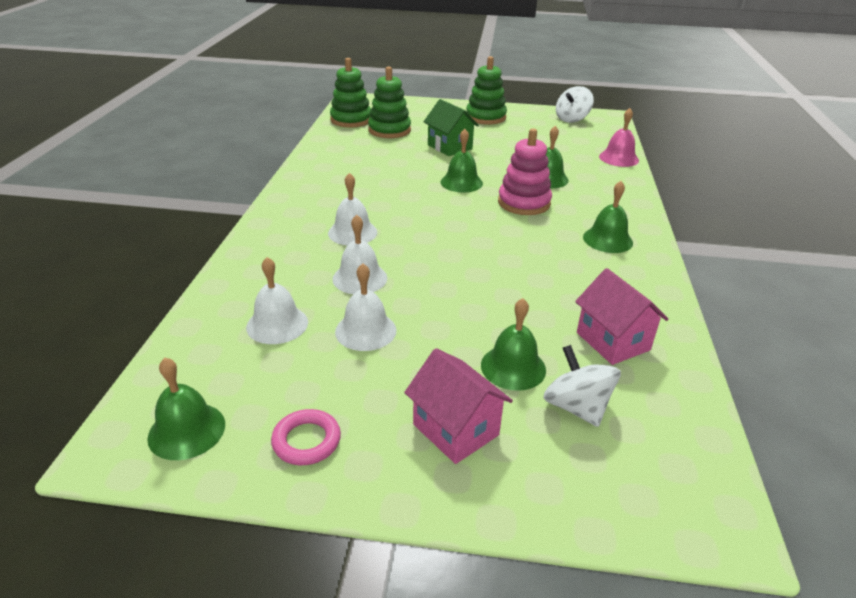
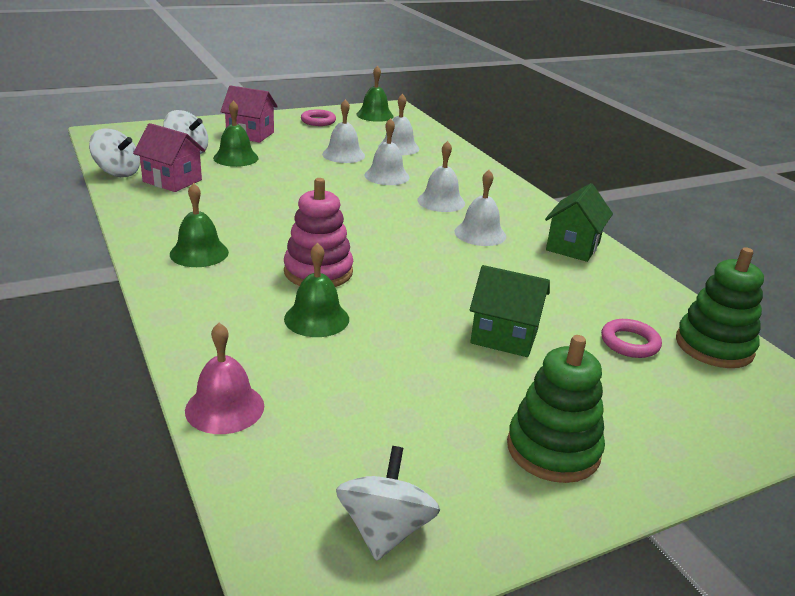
camera: 145 degrees right, 5 degrees down
green stacking toy [368,67,411,138] -> pink ring [601,319,662,358]
green bell [441,129,483,193] -> none
none -> white spinning top [89,128,140,177]
none -> white bell [454,170,506,246]
none -> green house [545,183,613,262]

